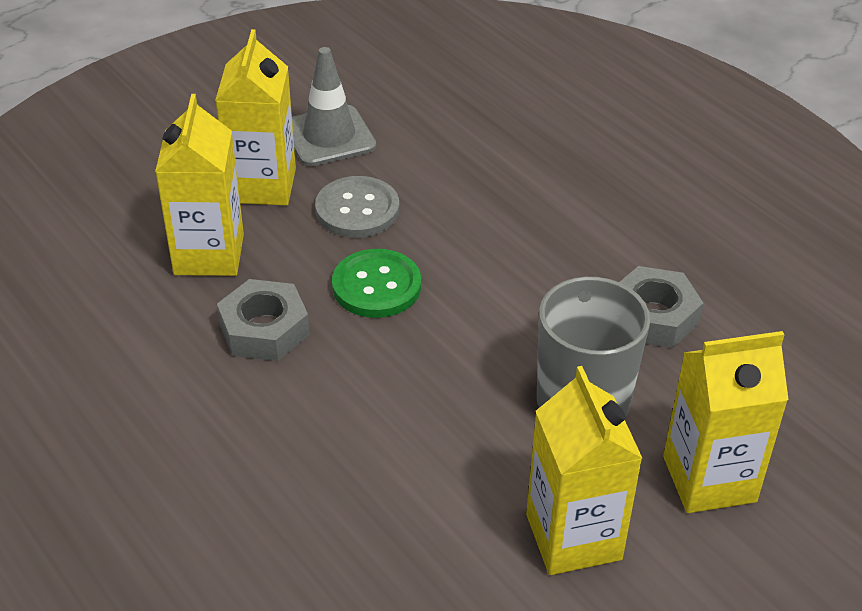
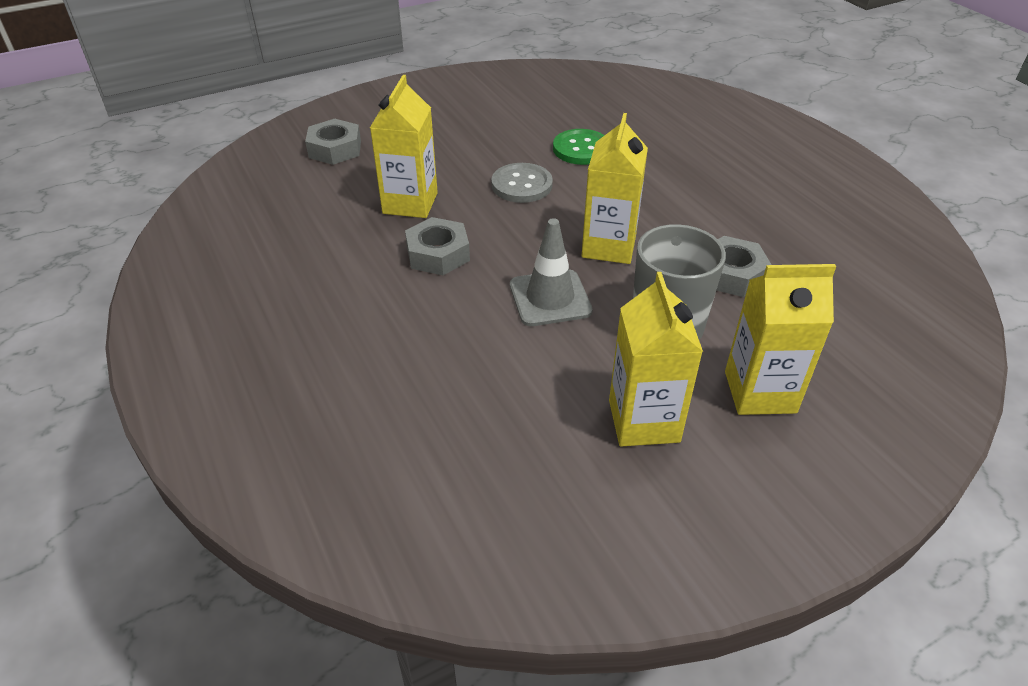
camera: 10 degrees right, 0 degrees up
yellow carton [215,29,296,205] -> yellow carton moved to [582,113,648,264]
grey traffic cone [292,47,376,166] -> grey traffic cone moved to [510,218,593,326]
green button [332,249,421,318] -> green button moved to [553,129,605,165]
none -> grey nut [305,119,361,165]

